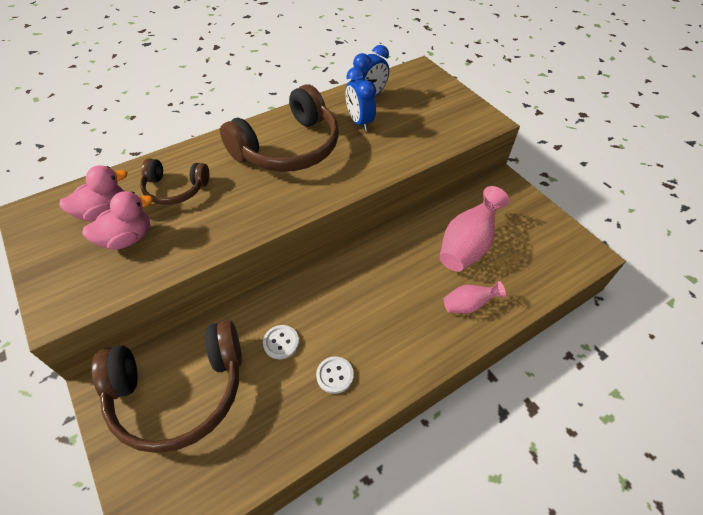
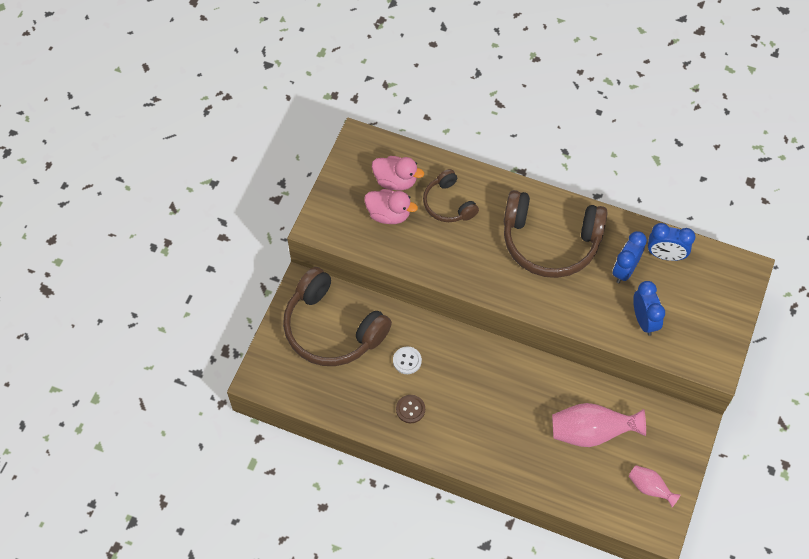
camera: 55 degrees right, 10 degrees up
white button [316,356,354,394] -> brown button [396,395,425,423]
pink vase [444,281,506,313] -> pink vase moved to [629,465,681,507]
none -> blue clock [633,281,665,336]

